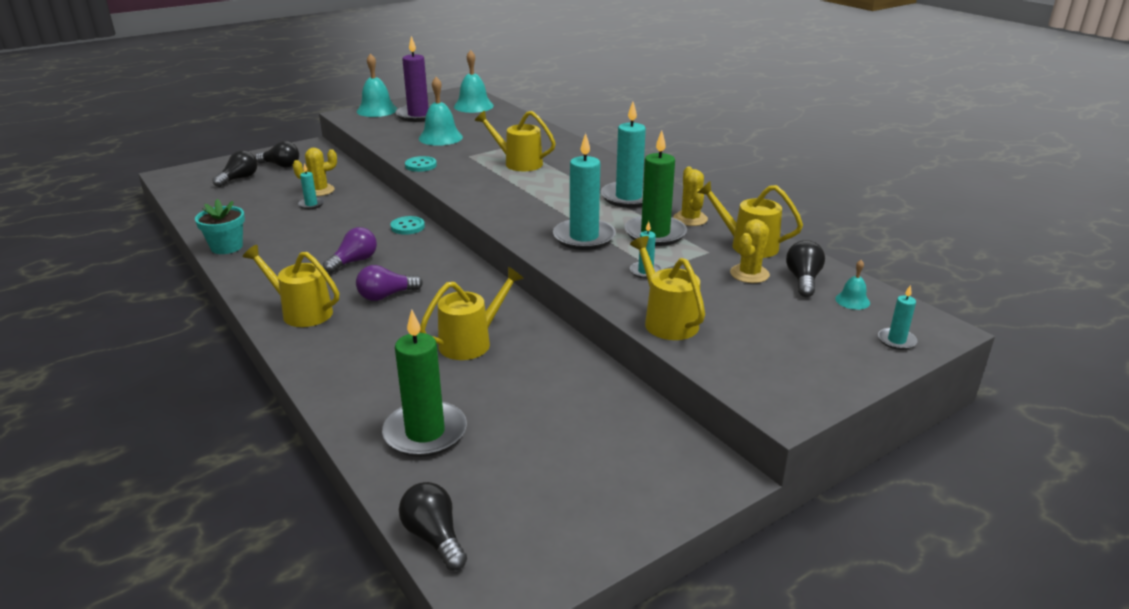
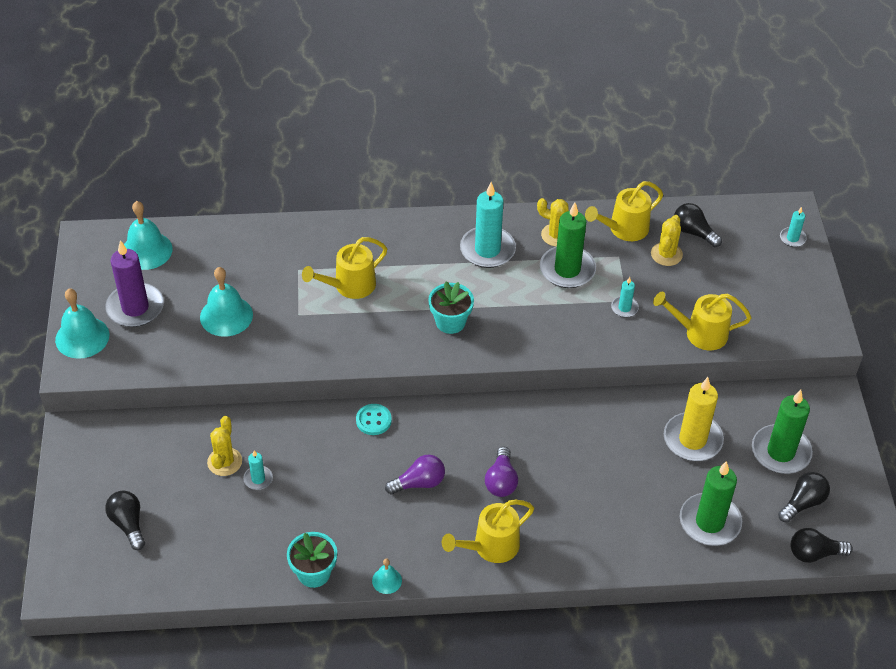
camera: 60 degrees left, 20 degrees up
black light bulb [255,141,299,168] -> black light bulb moved to [778,472,830,523]
purple light bulb [323,227,377,273] -> purple light bulb turned 90 degrees clockwise [385,455,445,495]
turquoise button [405,156,437,172] -> none
yellow watering can [420,267,524,360] -> none
turquoise candle [553,133,616,250] -> none
yellow cactus [730,219,770,283] -> yellow cactus turned 45 degrees clockwise [651,215,683,266]
turquoise bell [835,260,870,310] -> turquoise bell moved to [372,559,402,594]
none -> turquoise flower pot [428,281,474,334]
none -> yellow candle [664,377,724,461]
none -> green candle [752,390,813,474]

